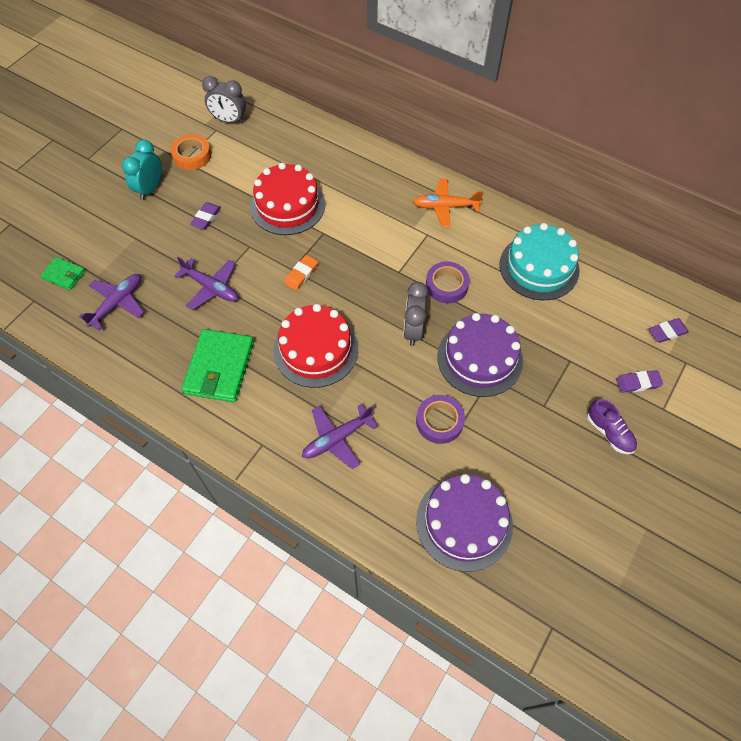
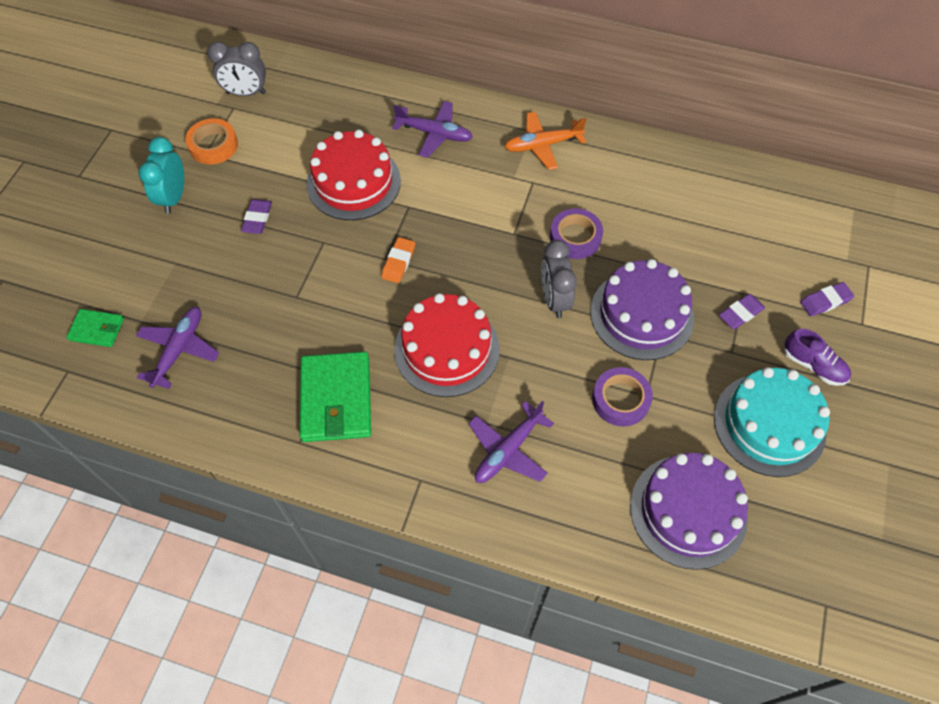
camera: 15 degrees left, 0 degrees up
purple plane [174,257,238,310] -> purple plane moved to [392,101,473,158]
turquoise cake [499,223,580,300] -> turquoise cake moved to [714,367,830,477]
purple eraser [649,318,689,343] -> purple eraser moved to [719,294,765,329]

